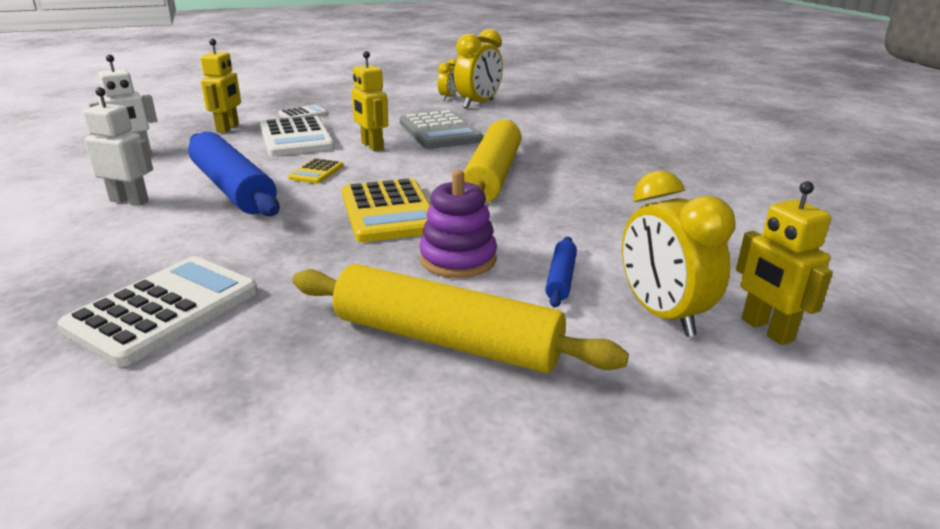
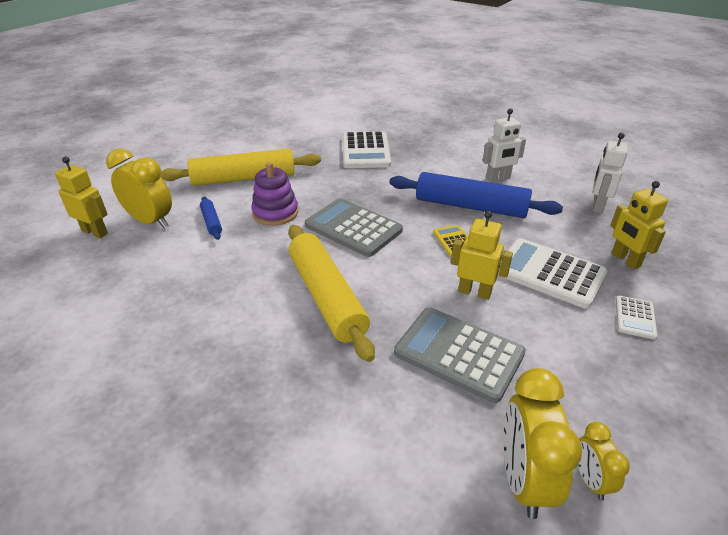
camera: 145 degrees right, 10 degrees up
yellow calculator [342,178,430,242] -> grey calculator [305,198,403,257]

